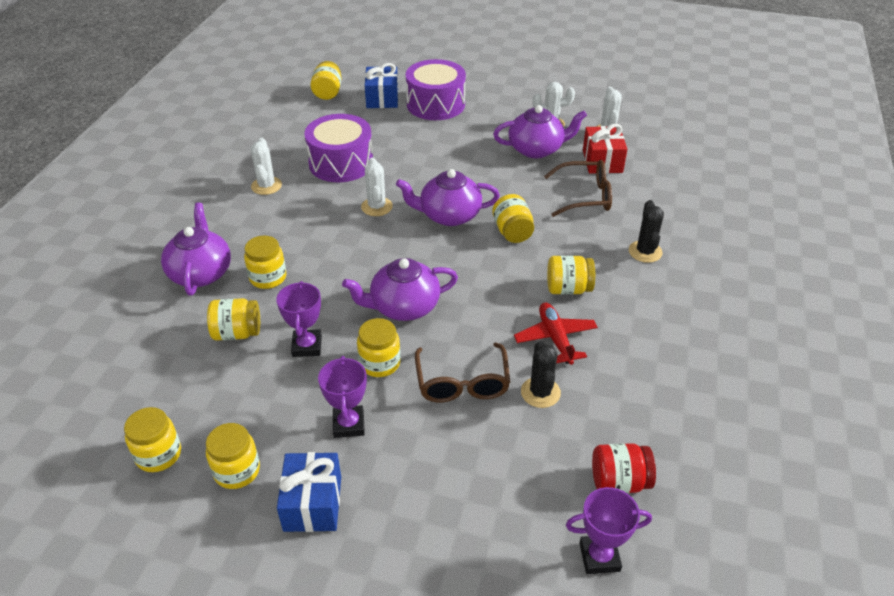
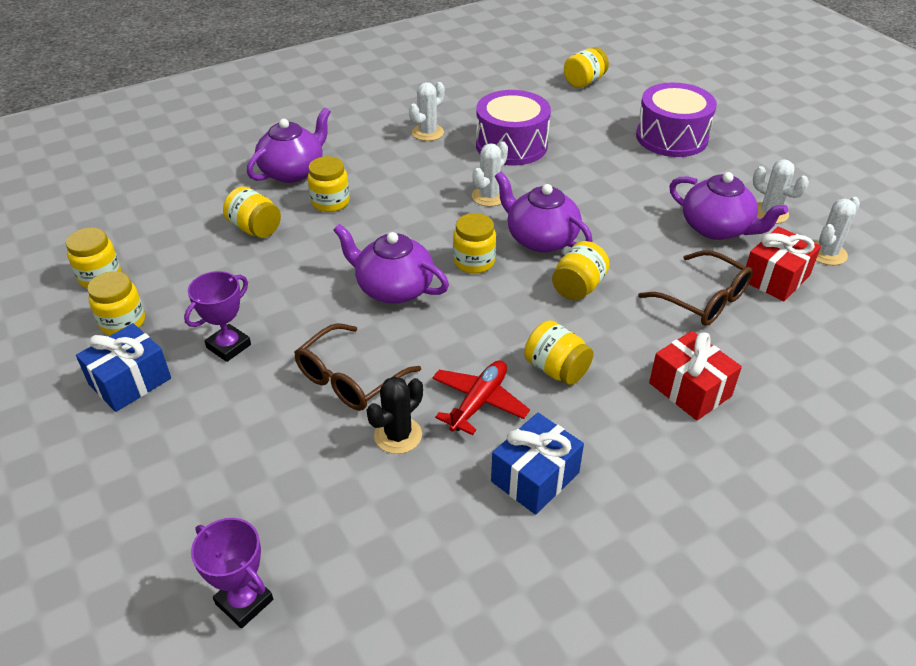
camera: 45 degrees right, 0 degrees up
purple trophy [276,281,322,357] -> none
yellow jar [357,318,401,377] -> yellow jar moved to [453,213,496,274]
blue gift [365,63,398,108] -> blue gift moved to [491,413,584,515]
red jar [592,443,656,493] -> none
black cactus [629,200,664,263] -> red gift [649,331,742,420]

